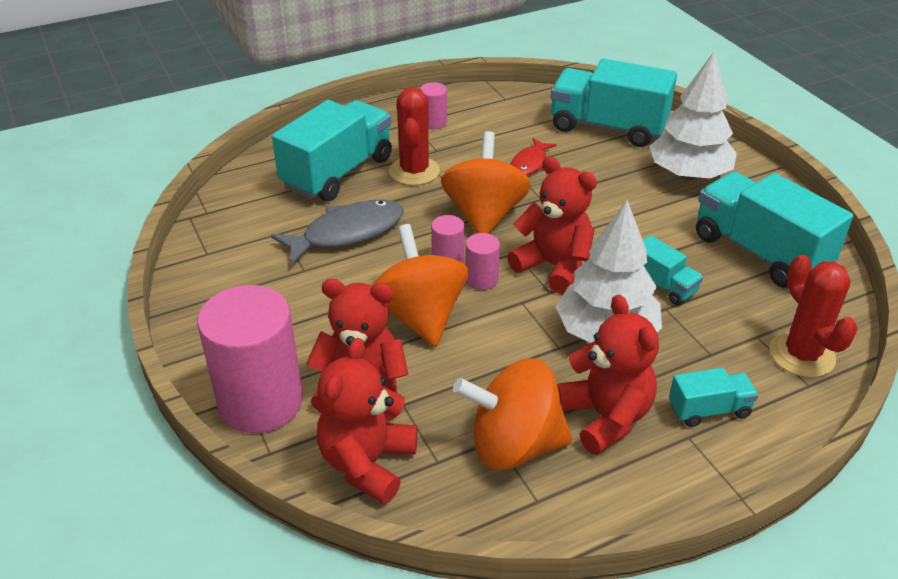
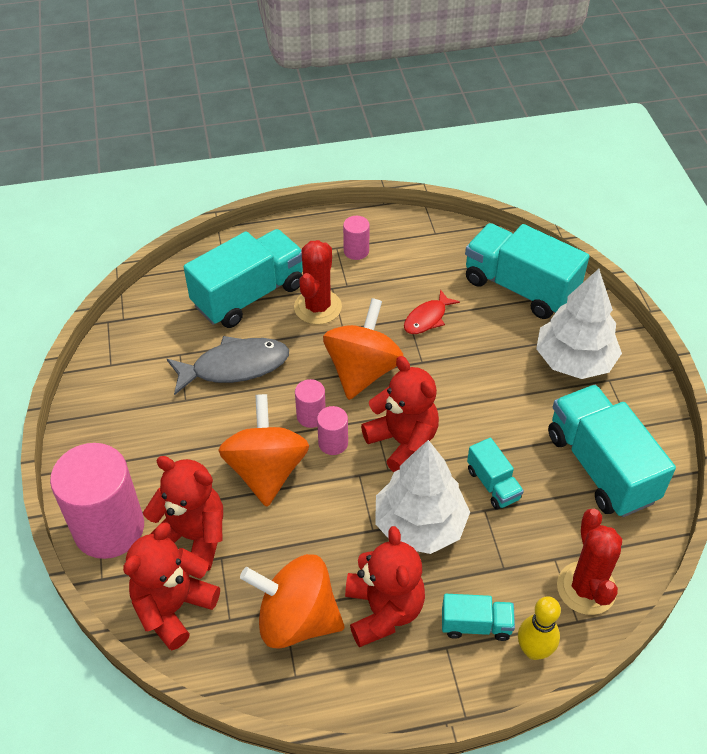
camera: 15 degrees right, 10 degrees up
none -> yellow bowling pin [518,596,561,660]

